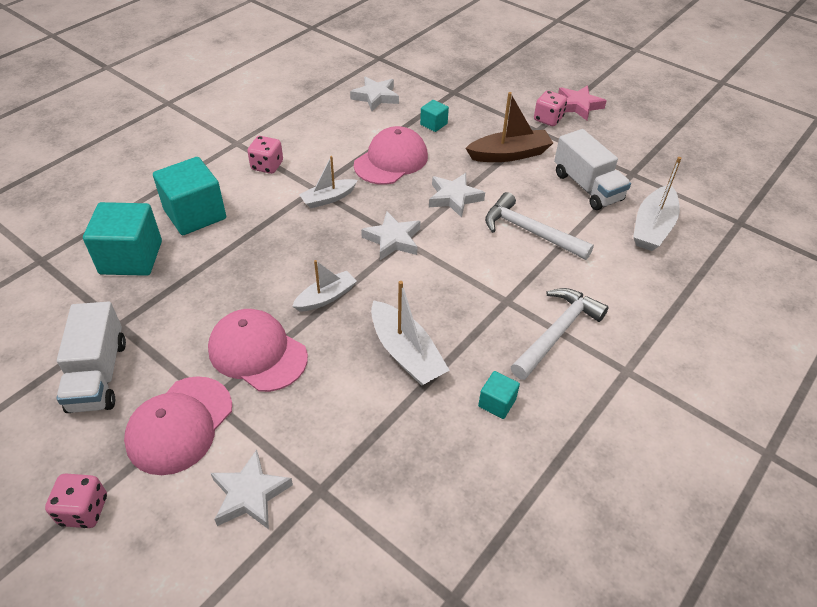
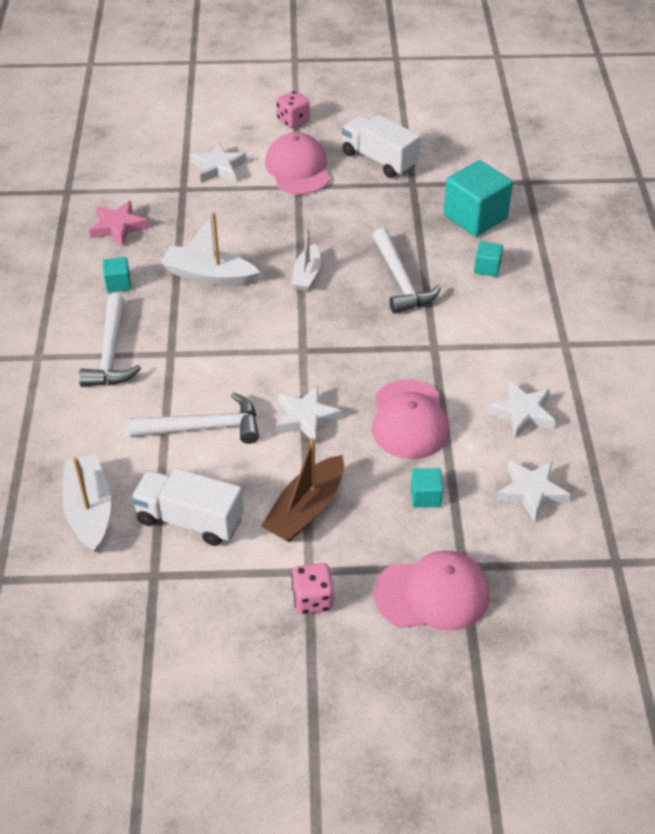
camera: 140 degrees right, 0 degrees up
turquoise cube [153,157,226,235] -> turquoise cube [474,241,503,277], size x0.48
pink cap [208,309,308,392] -> pink cap moved to [374,551,490,631]
pink dice [247,136,283,174] -> none
white boat [299,156,358,208] -> none
white star [361,211,420,260] -> white star moved to [487,380,555,439]
pink star [558,85,607,120] -> pink star moved to [89,201,149,246]
none -> white hammer [373,228,441,314]

